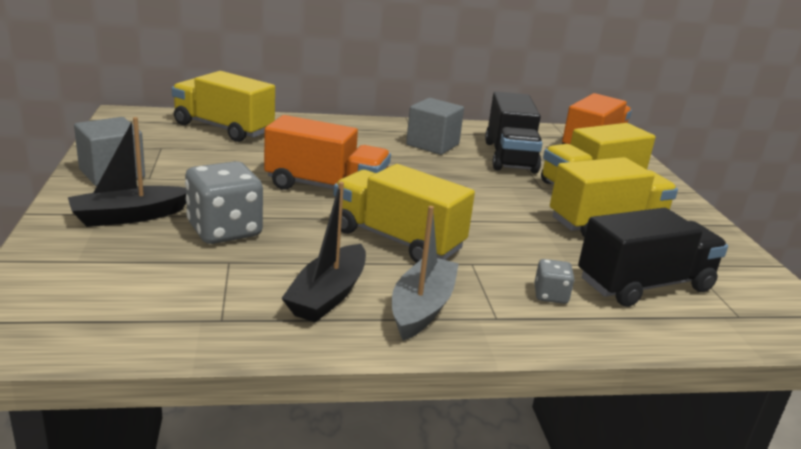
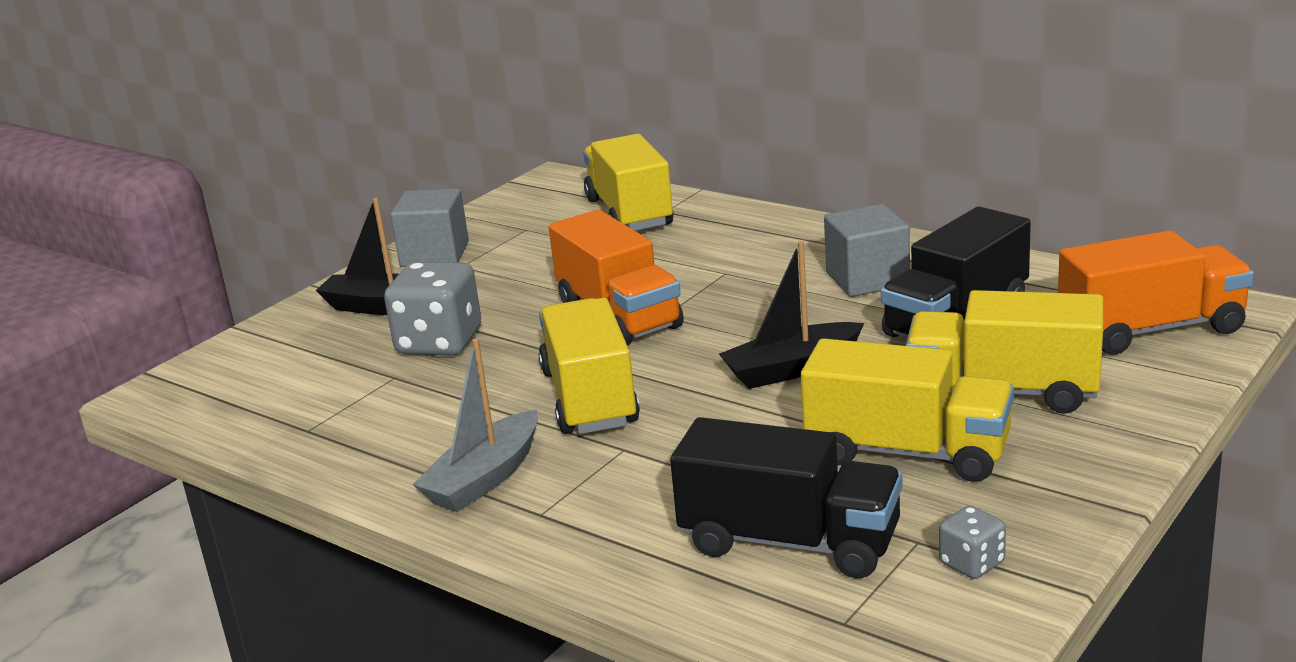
camera: 50 degrees right, 0 degrees up
black boat [281,182,366,323] -> black boat moved to [719,241,864,389]
grey boat [392,206,459,341] -> grey boat turned 150 degrees clockwise [412,338,538,512]
grey dice [534,259,575,304] -> grey dice moved to [939,506,1006,579]

